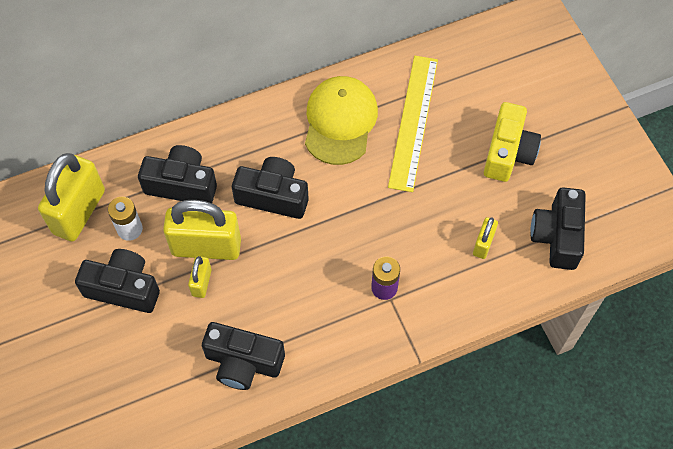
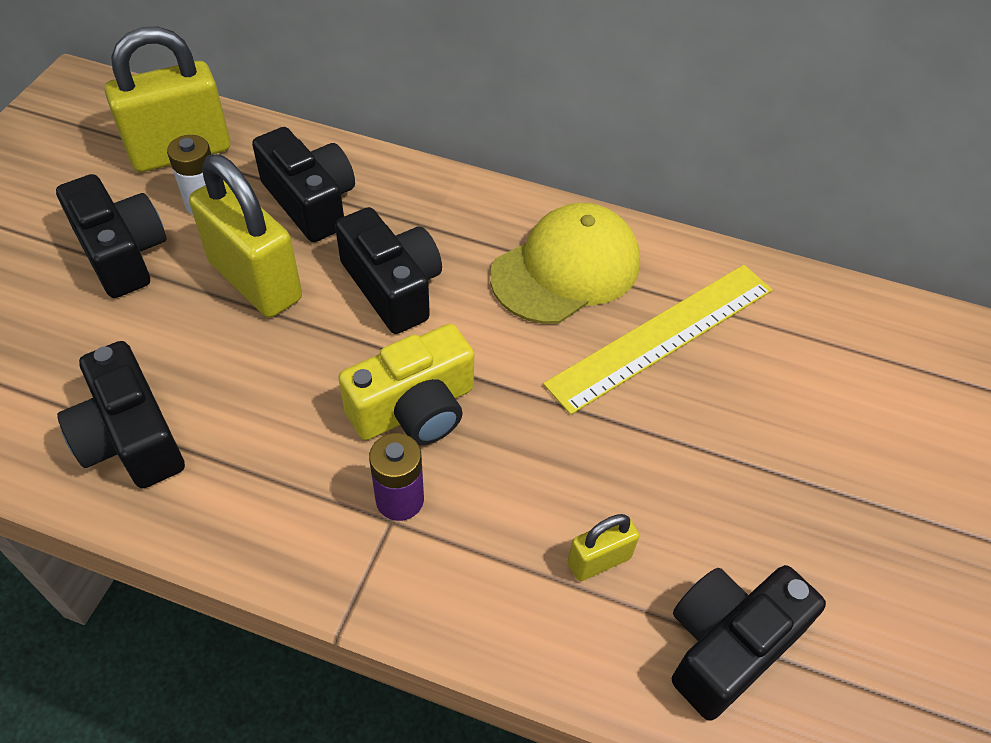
camera: 40 degrees right, 10 degrees down
yellow padlock [188,256,212,298] -> none
yellow camera [484,102,541,182] -> yellow camera moved to [338,324,474,445]

